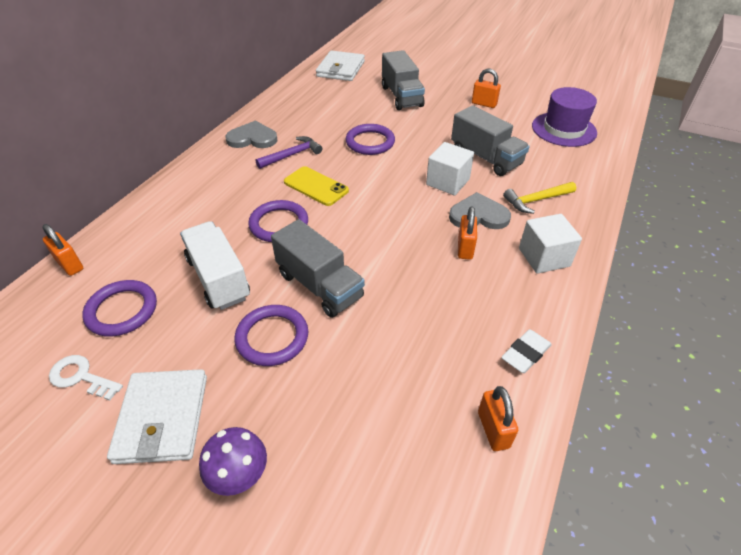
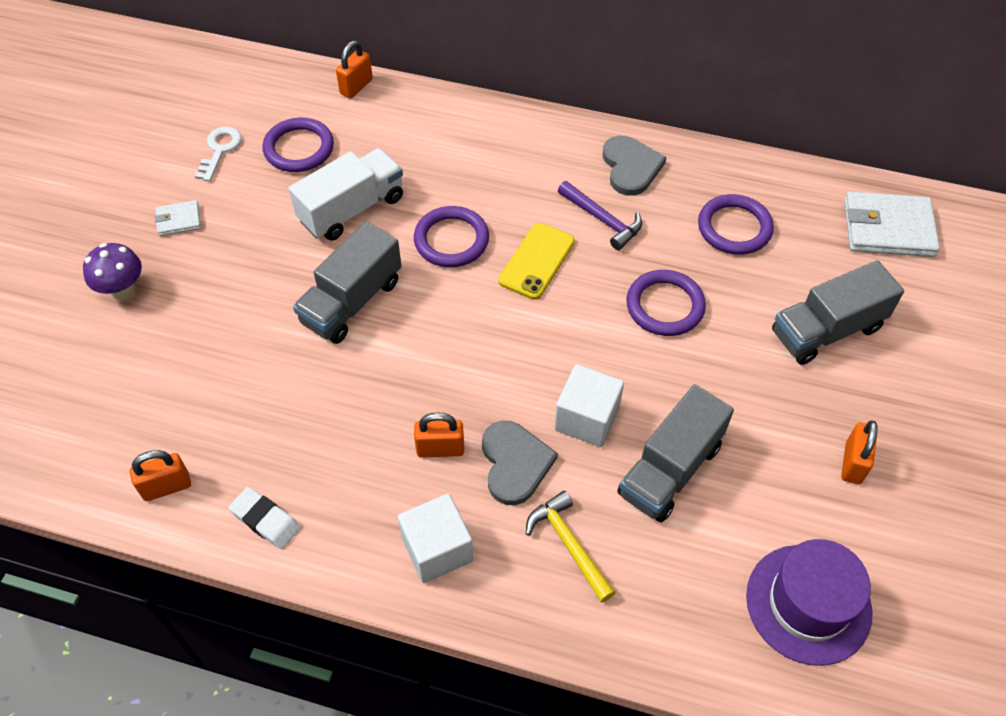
camera: 80 degrees right, 10 degrees up
white wallet [107,369,207,464] -> white wallet [154,200,201,236], size x0.50
purple ring [234,305,308,366] -> purple ring moved to [698,194,774,255]

